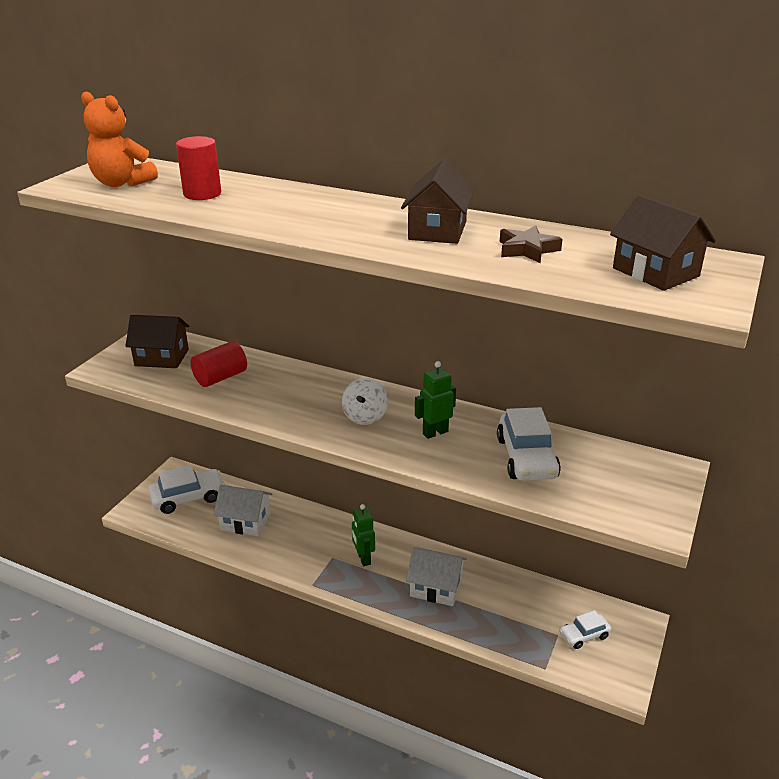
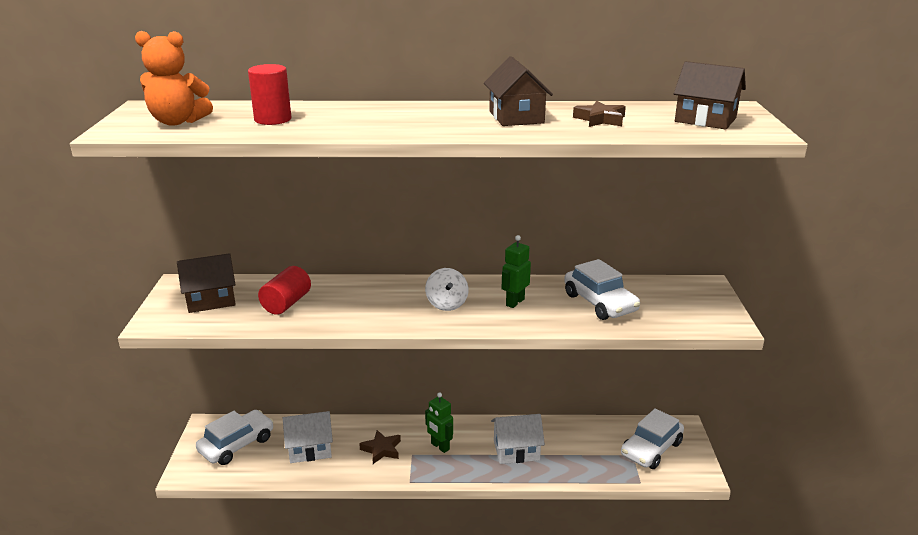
camera: 25 degrees left, 5 degrees down
white car [559,610,611,649] -> white car [621,408,684,469], size x1.74
none -> brown star [359,430,401,464]

